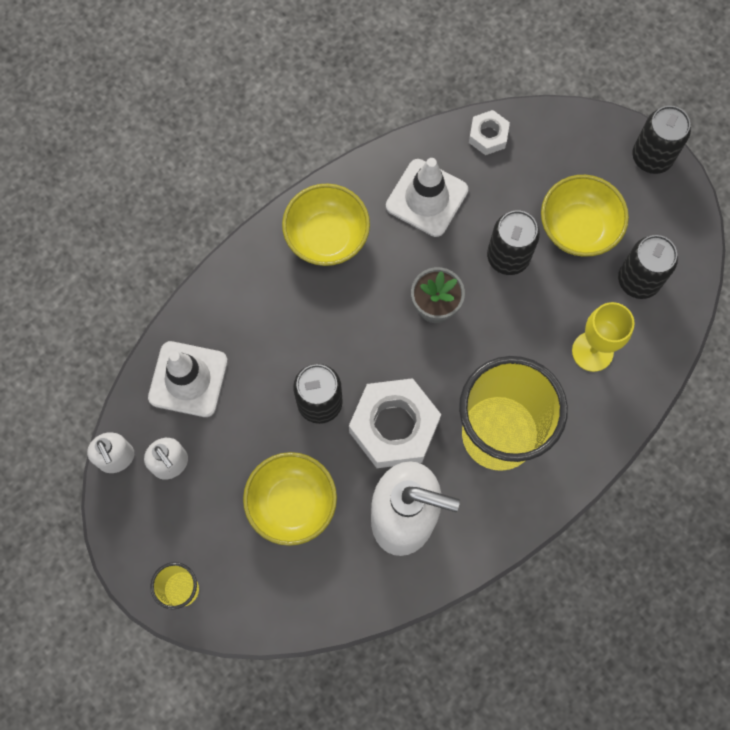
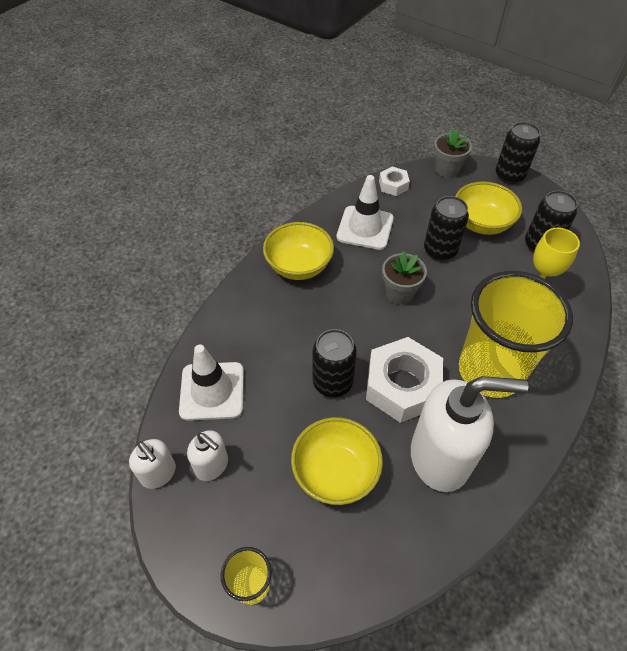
camera: 15 degrees left, 20 degrees down
none -> grey flower pot [434,129,472,178]

